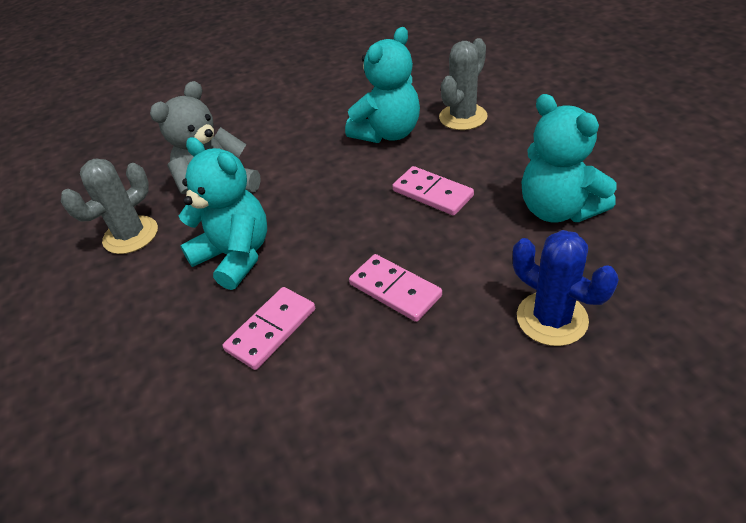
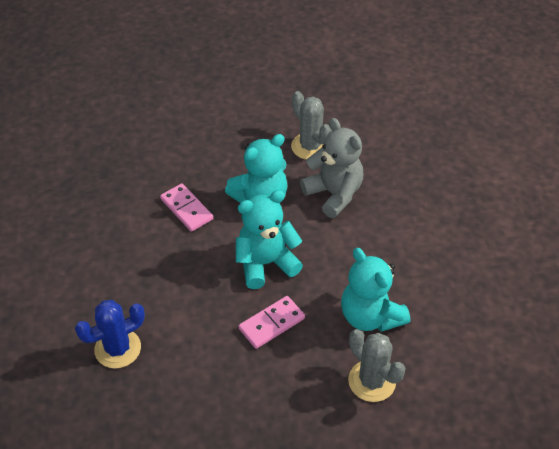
camera: 100 degrees right, 5 degrees up
pink domino [349,254,442,322] -> none
turquoise teddy bear [521,94,617,223] -> turquoise teddy bear moved to [236,190,303,289]

